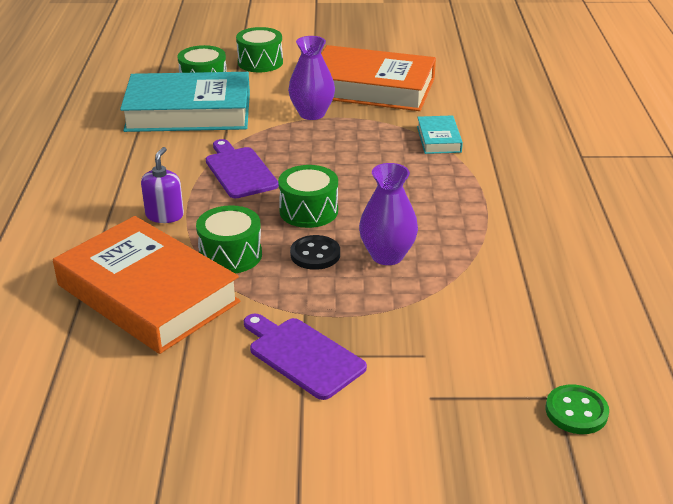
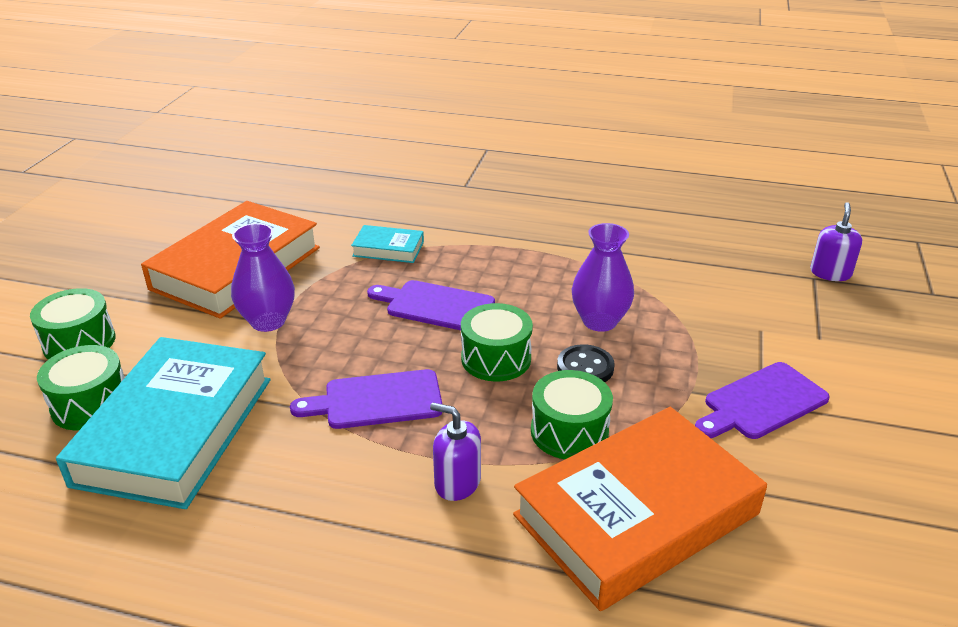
camera: 75 degrees left, 0 degrees up
green button [546,384,609,434] -> purple soap dispenser [810,202,862,281]
none -> purple cutting board [367,280,495,330]

